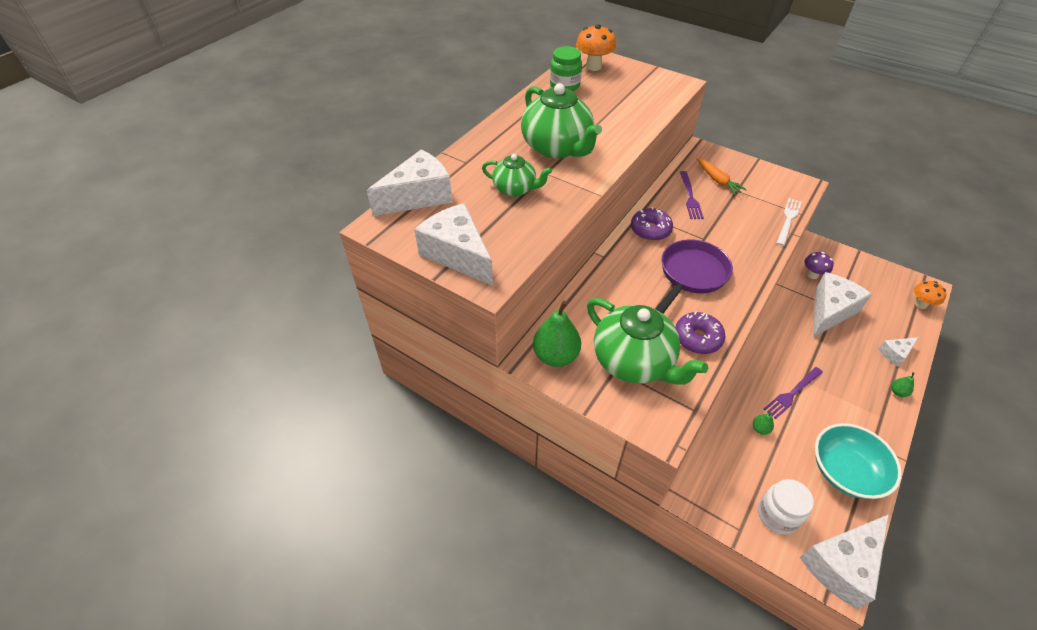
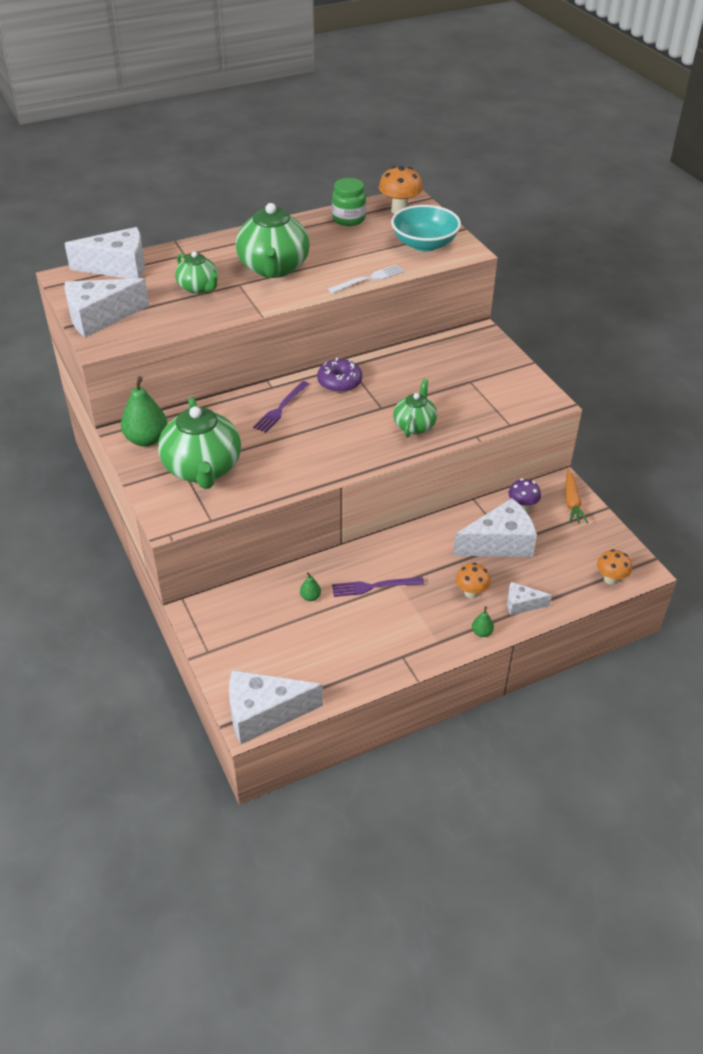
camera: 30 degrees right, 5 degrees down
white cheese [414,203,493,286] -> white cheese turned 105 degrees counterclockwise [64,278,149,337]
purple pan [655,239,733,313] -> none
purple donut [675,312,725,354] -> none
purple fork [680,171,704,219] -> purple fork moved to [253,381,309,433]
orange carrot [696,158,747,195] -> orange carrot moved to [565,469,588,523]
white jar [758,479,814,534] -> none
white fork [777,198,802,246] -> white fork moved to [328,264,405,293]
turquoise bowl [815,423,902,499] -> turquoise bowl moved to [391,205,461,251]
none -> green teapot [393,378,437,437]
none -> orange mushroom [456,563,491,599]

